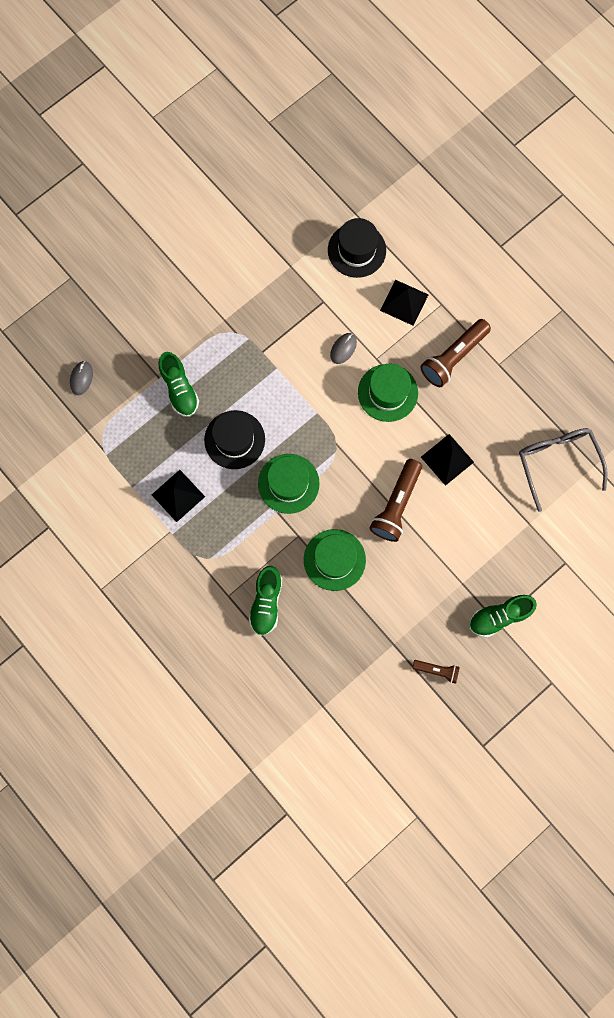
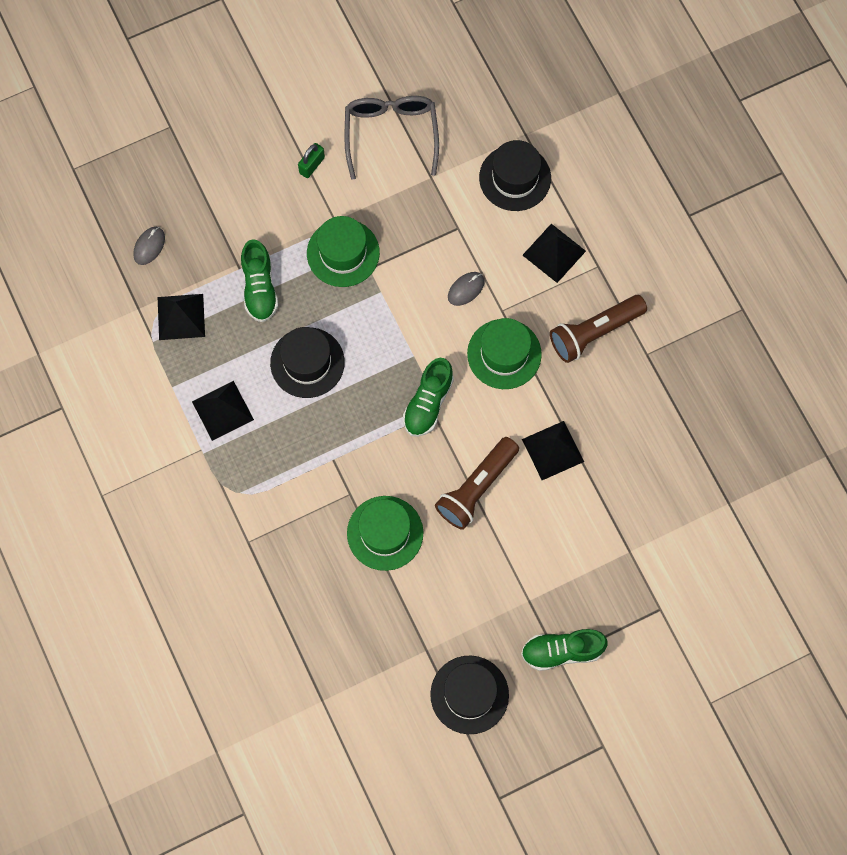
camera: 15 degrees right, 5 degrees down
green shoe [249,566,282,636] -> green shoe moved to [403,358,454,437]
green hat [258,454,320,514] -> green hat moved to [307,216,380,287]
brown flashlight [412,660,460,684] -> black hat [430,655,509,734]
grey glasses [519,428,607,512] -> grey glasses moved to [344,96,439,180]
none -> black pyramid [158,294,205,340]
none -> green padlock [298,143,325,178]

